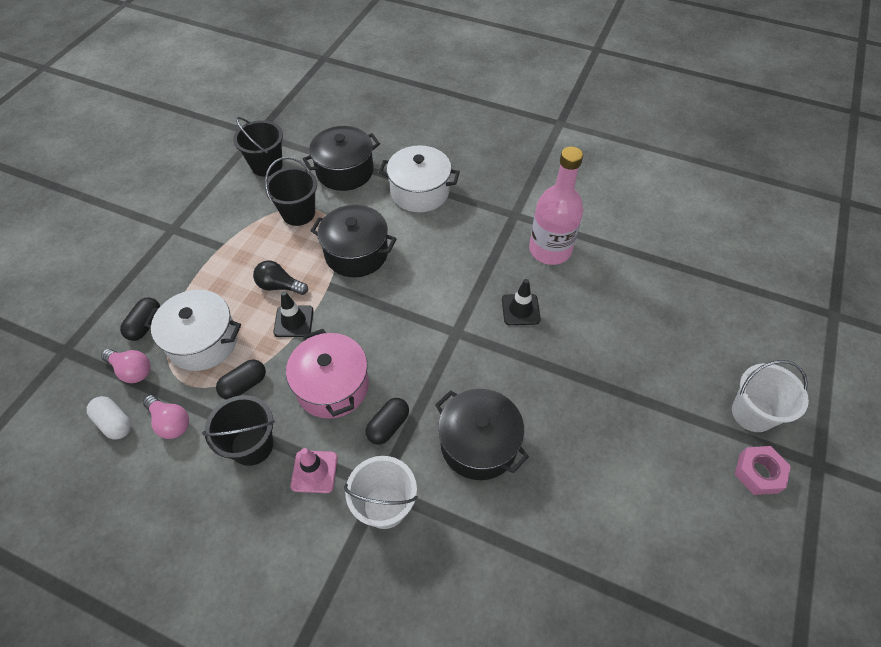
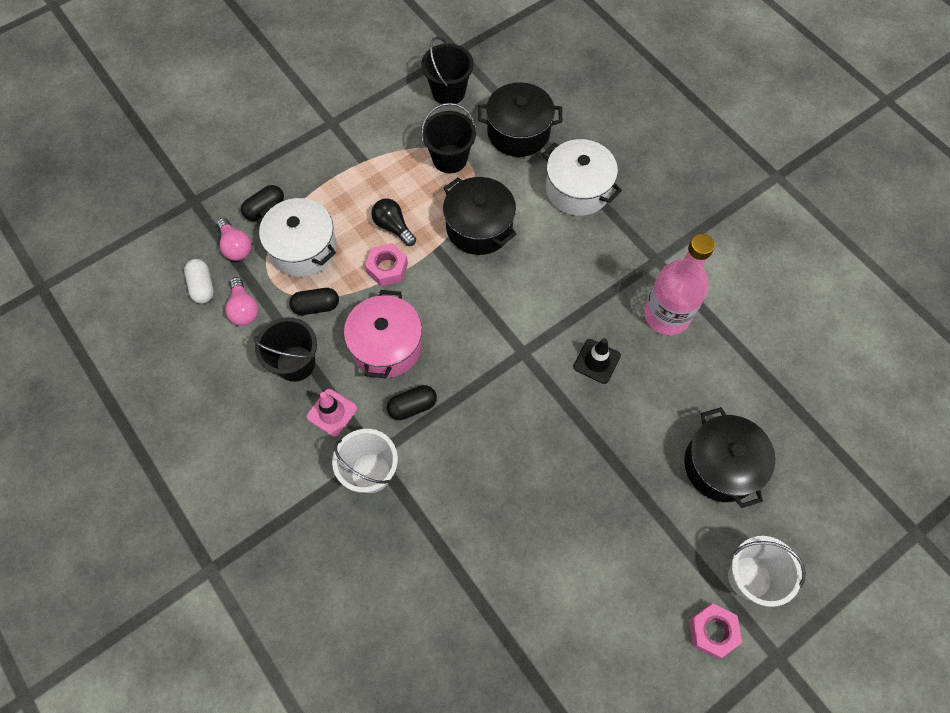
camera: 30 degrees right, 10 degrees up
black traffic cone [274,291,313,337] -> pink nut [365,243,408,286]
black pot [435,389,529,480] -> black pot moved to [684,407,775,508]

